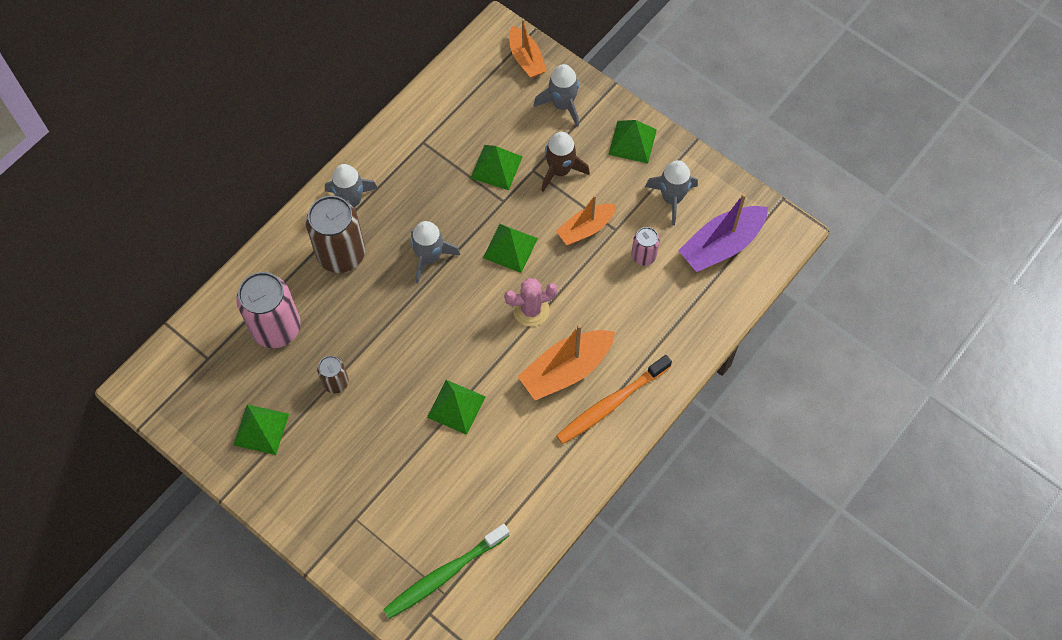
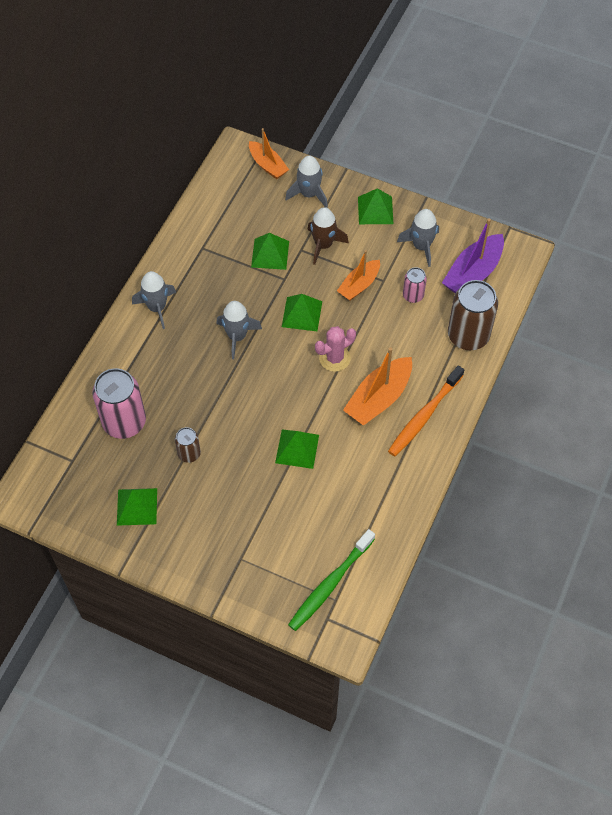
camera: 15 degrees left, 5 degrees down
brown can [306,195,365,273] -> brown can moved to [448,280,498,350]

